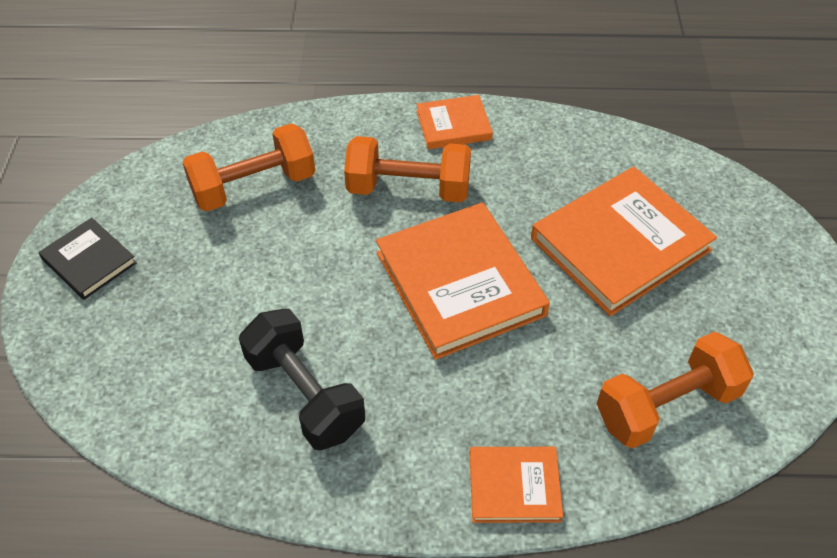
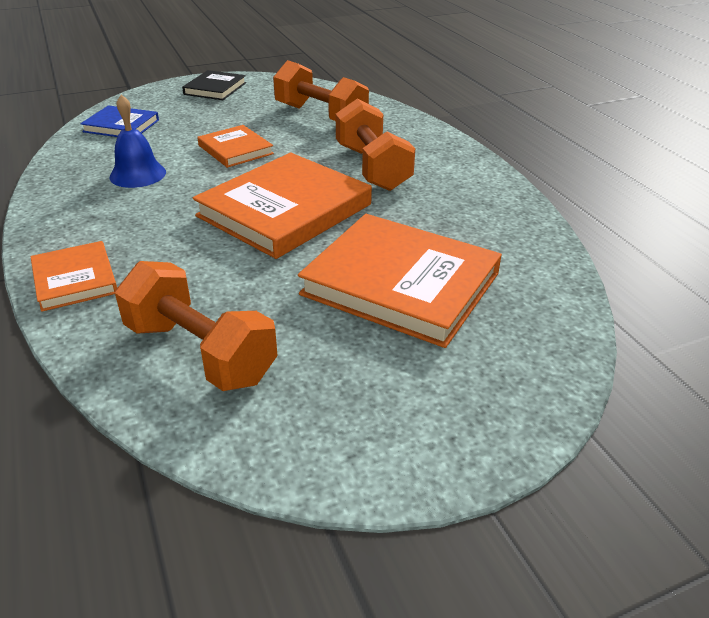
camera: 65 degrees right, 15 degrees down
black dumbbell [239,309,365,450] -> blue bell [109,95,166,188]
orange book [416,95,493,149] -> orange book moved to [198,125,274,168]
none -> blue book [80,105,159,137]

